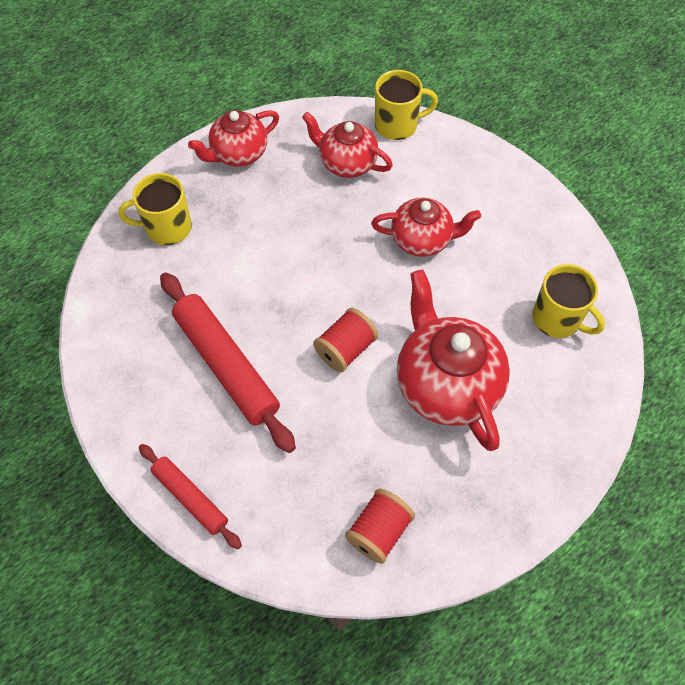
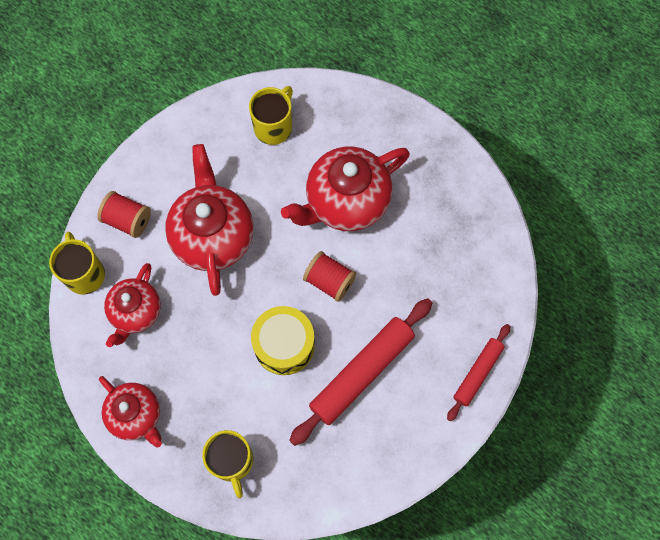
camera: 100 degrees left, 10 degrees up
red spool [345,489,415,564] -> red spool moved to [97,191,151,238]
red teapot [371,198,481,257] -> red teapot [165,144,253,296], size x1.60
none -> yellow drum [251,306,315,375]

